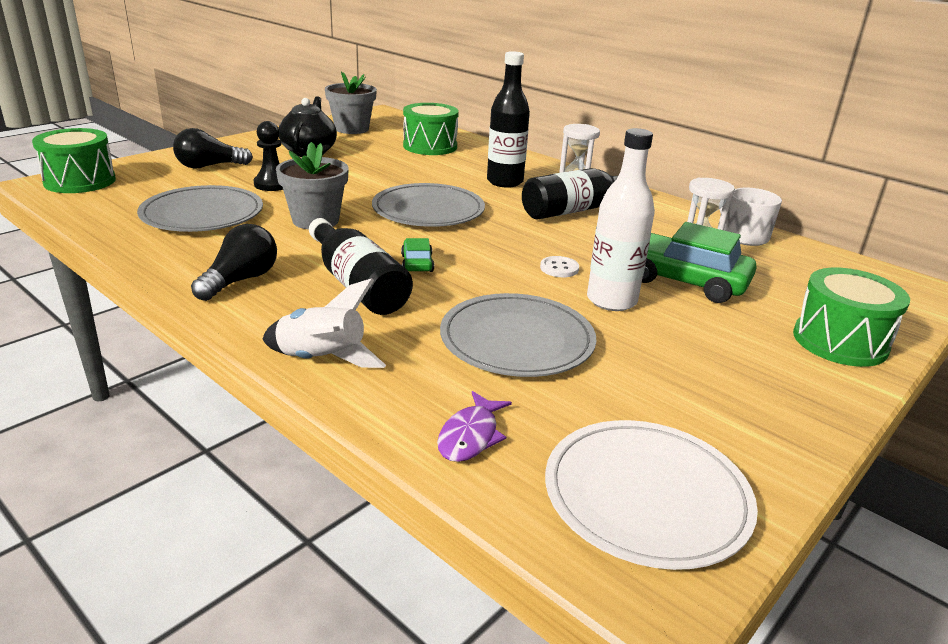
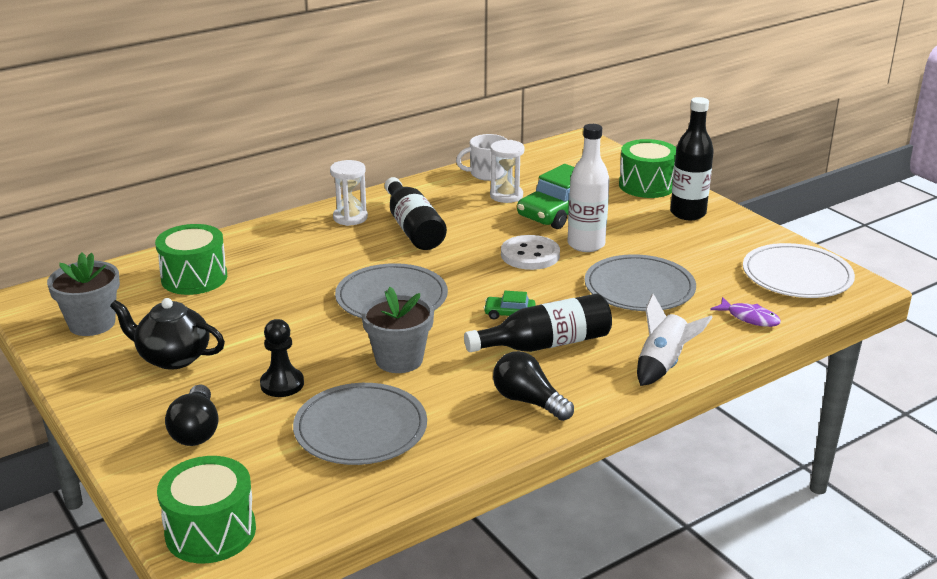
camera: 75 degrees left, 0 degrees up
black bottle [487,51,530,188] -> black bottle moved to [670,97,714,220]
white button [540,256,579,277] -> white button [501,235,560,270], size x1.88

